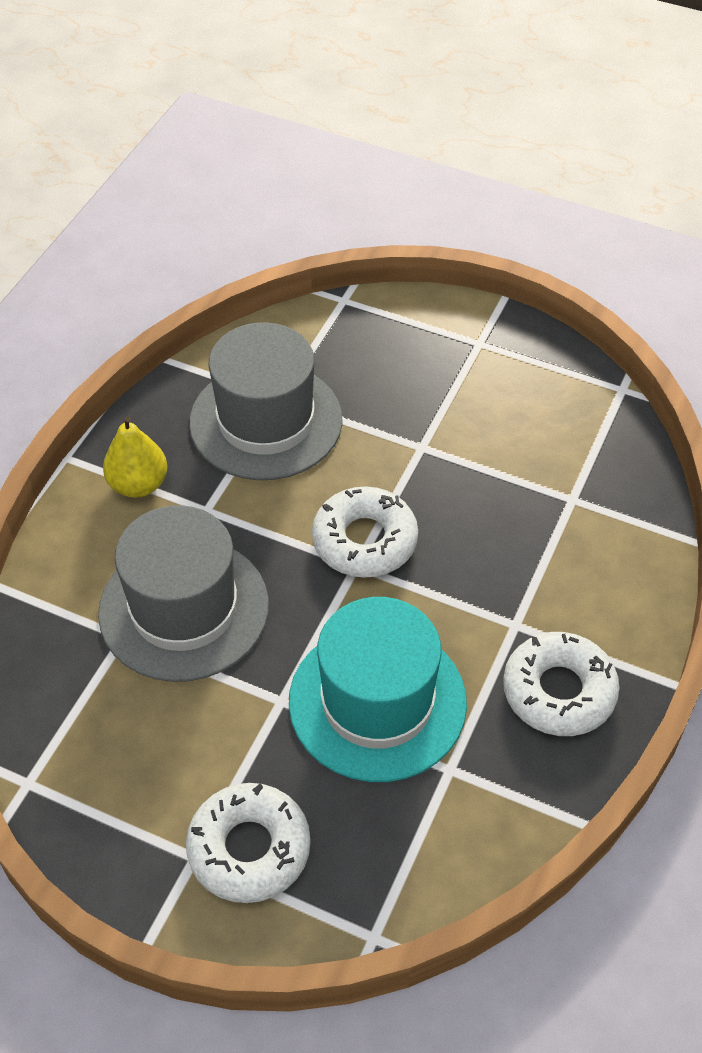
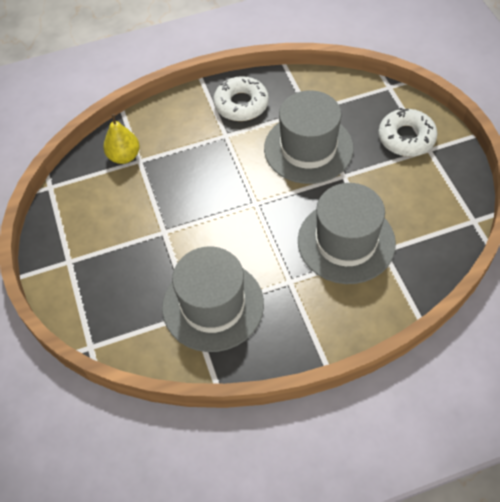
camera: 130 degrees left, 5 degrees up
yellow pear [103,416,168,498] -> yellow pear moved to [103,114,140,164]
turquoise hat [289,597,467,782] -> grey hat [264,90,354,184]
white donut [312,486,418,578] -> none

